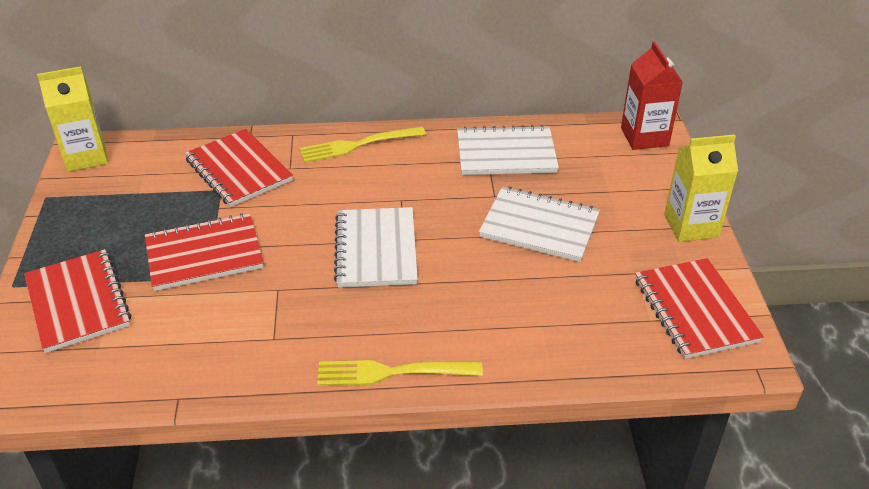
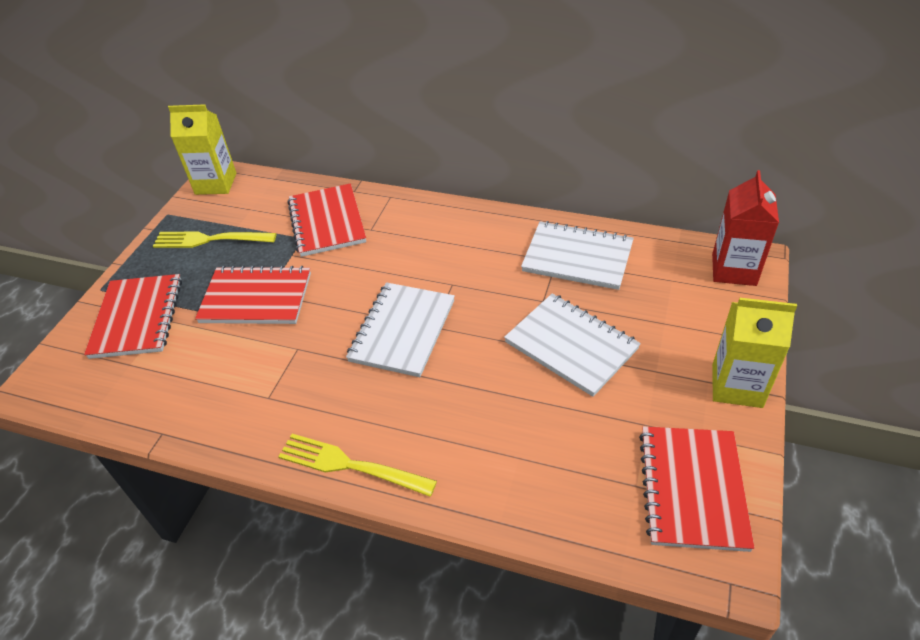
camera: 25 degrees right, 5 degrees up
yellow fork [300,127,426,163] -> yellow fork moved to [153,231,276,248]

